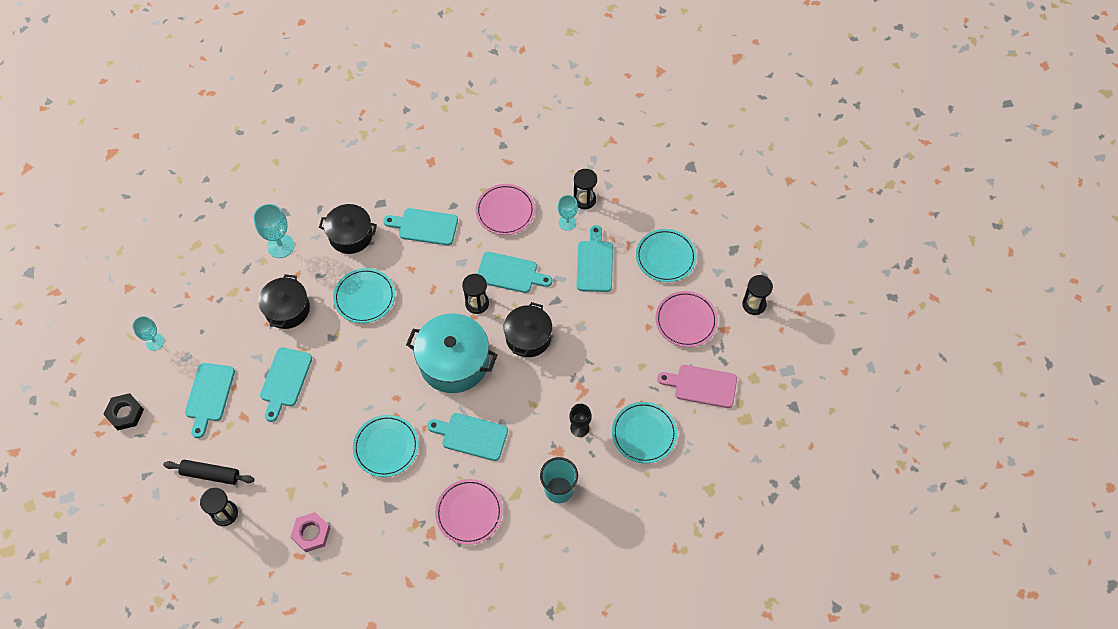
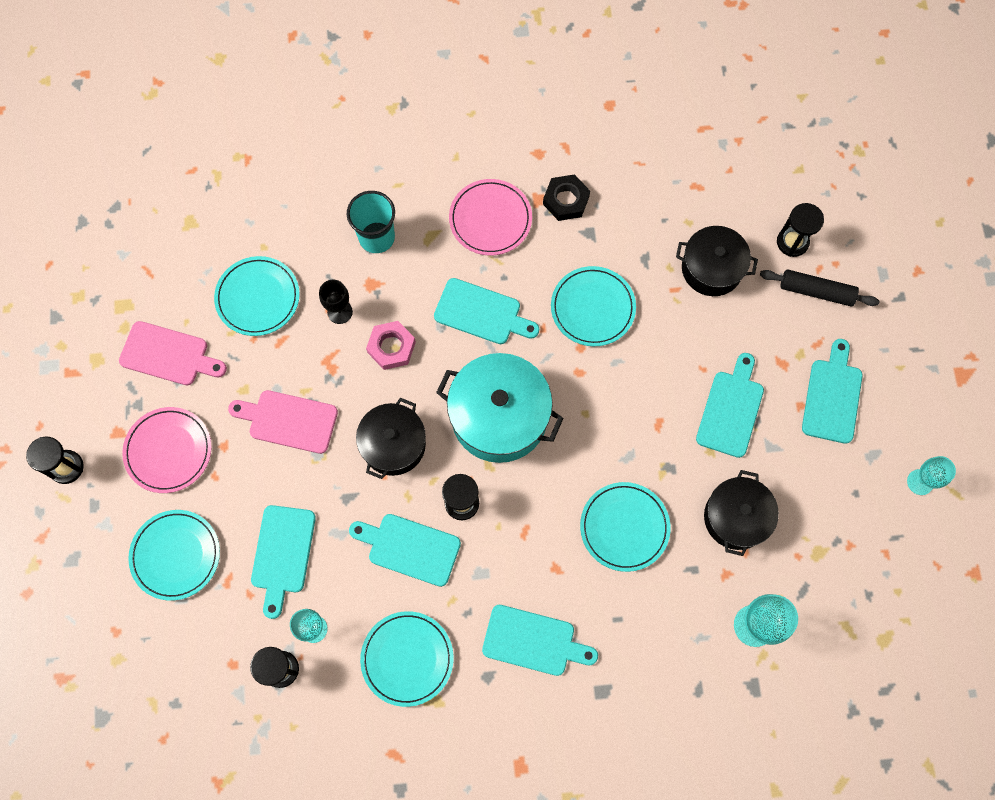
camera: 175 degrees left, 10 degrees up
black nut [103,393,144,430] -> black nut moved to [543,174,590,221]
pink nut [290,512,330,552] -> pink nut moved to [366,321,416,370]
black pot [319,204,377,254] -> black pot moved to [676,226,758,296]
pink plate [476,184,535,235] -> turquoise plate [360,611,454,707]
none -> pink cutting board [228,390,338,454]

